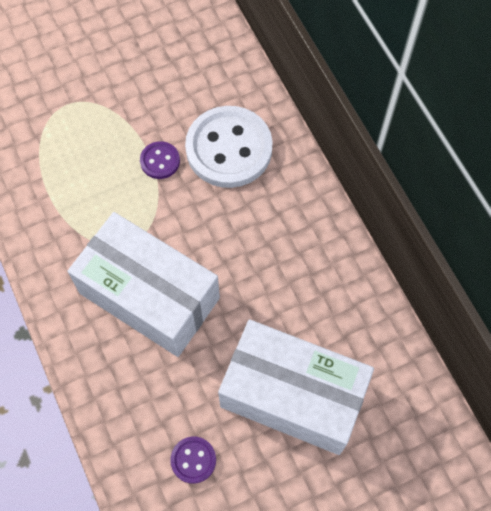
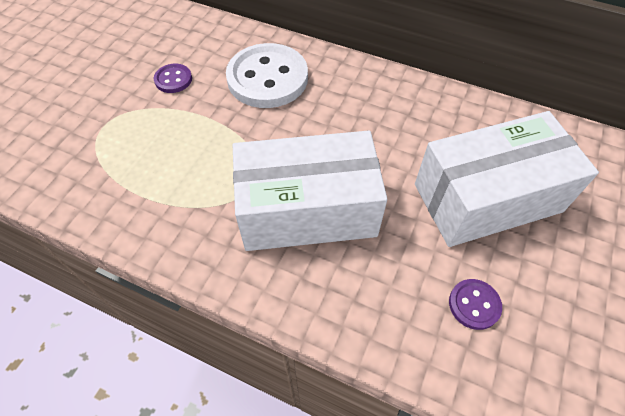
camera: 40 degrees left, 10 degrees down
purple button [140,141,180,179] -> purple button moved to [154,64,192,93]

